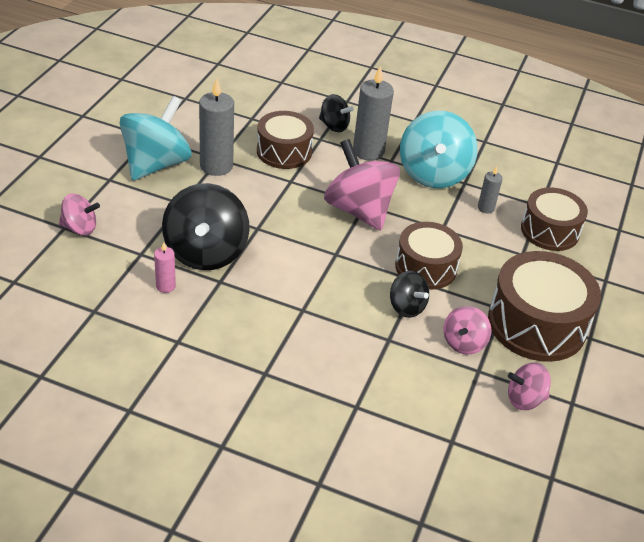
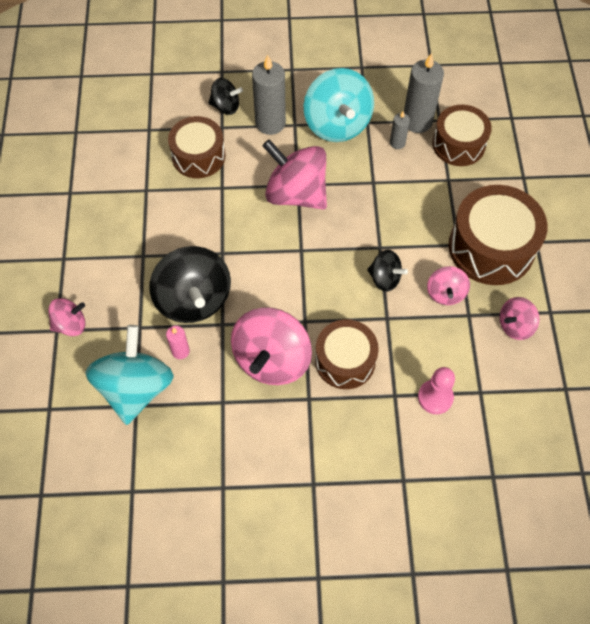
camera: 20 degrees left, 20 degrees up
turquoise spinning top [120,96,191,181] -> turquoise spinning top moved to [85,325,174,425]
grey candle [199,79,234,176] -> grey candle moved to [404,53,444,133]
brown drum [395,222,463,290] -> brown drum moved to [315,319,379,389]
none -> pink spinning top [231,307,312,385]
none -> pink pawn [418,367,455,414]

